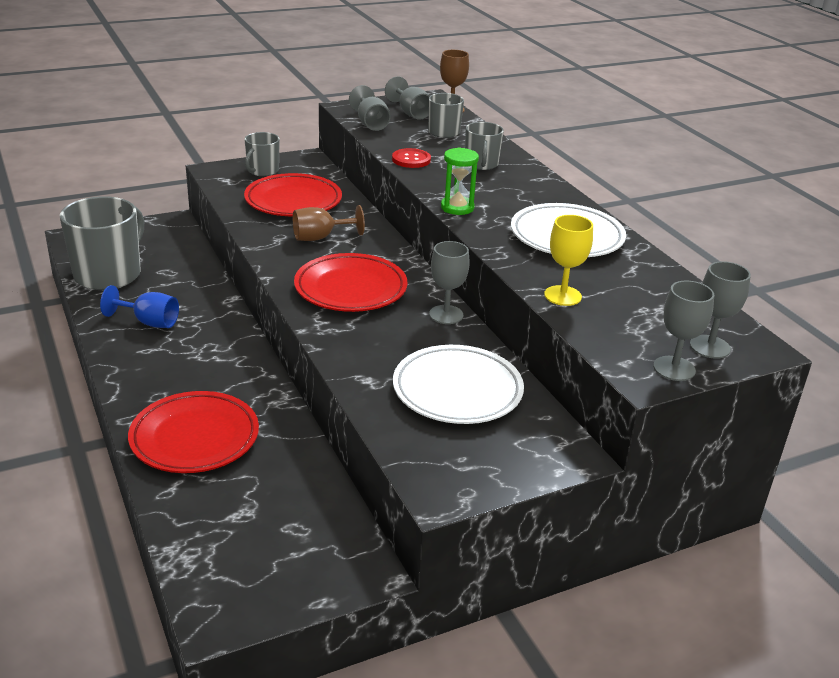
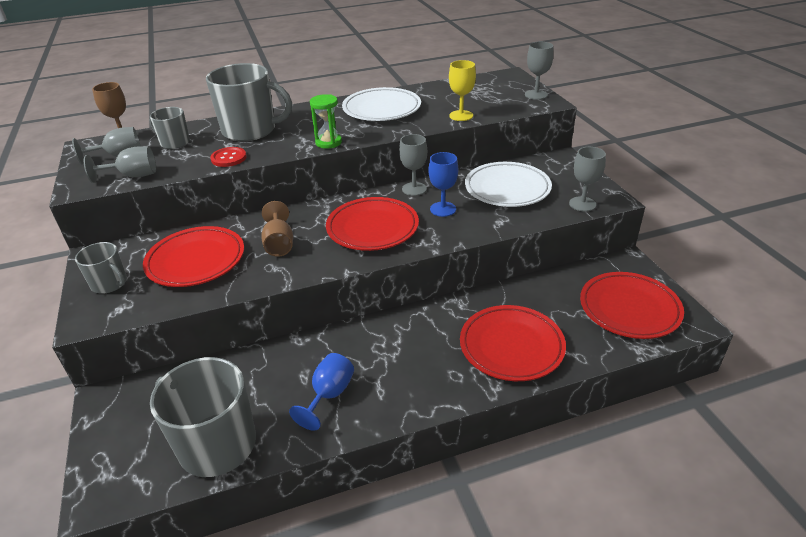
camera: 80 degrees left, 5 degrees up
grey mug [465,122,504,170] -> grey mug [206,63,292,141], size x1.88
grey goblet [690,261,751,359] -> grey goblet moved to [569,147,606,212]
none -> blue goblet [428,152,458,217]
none -> red plate [580,272,684,339]

